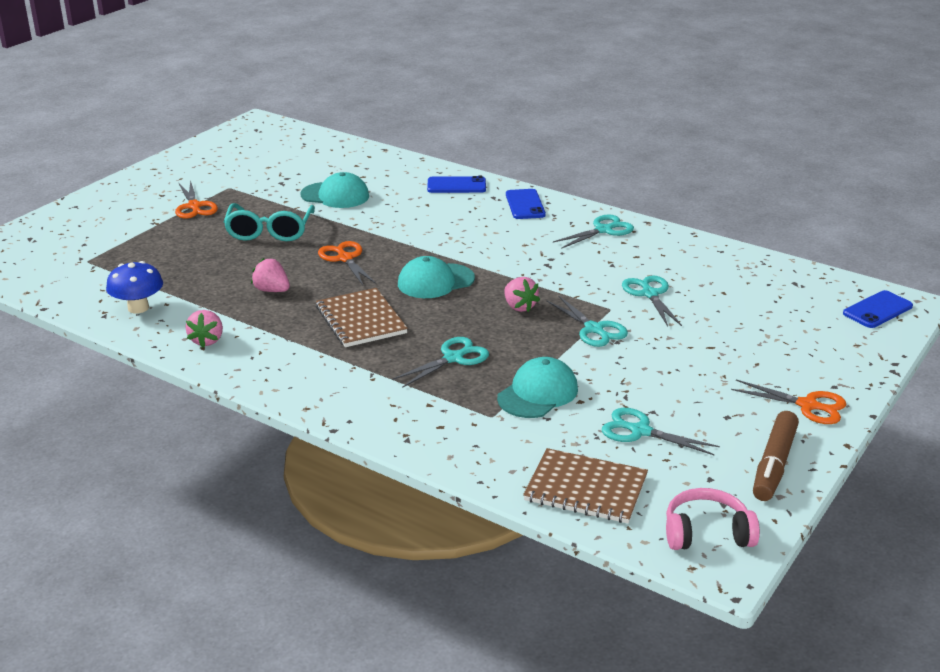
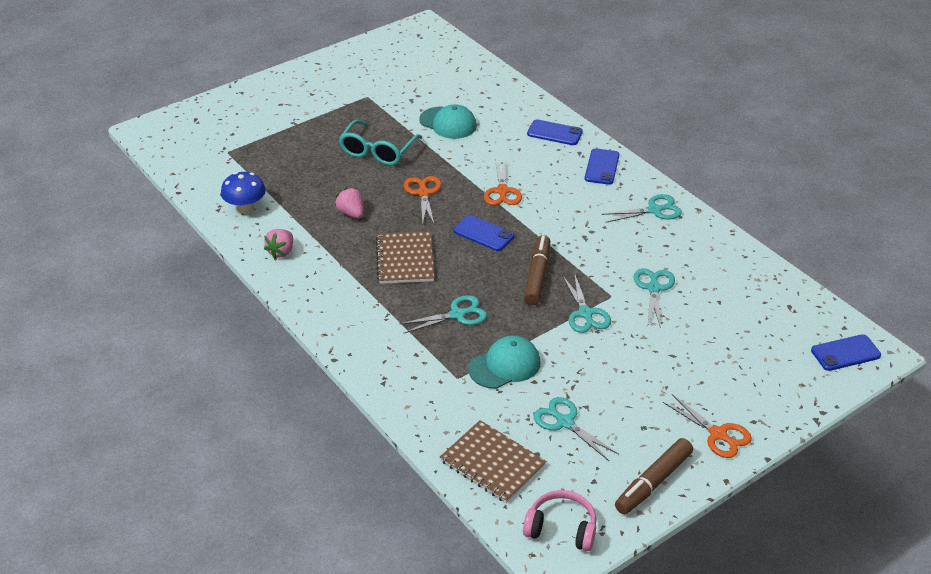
camera: 20 degrees right, 10 degrees up
orange scissors [175,180,218,219] -> orange scissors moved to [484,158,522,205]
turquoise cap [398,256,475,298] -> blue phone [453,215,514,251]
pink strawberry [504,277,540,312] -> brown marker [524,235,550,305]

